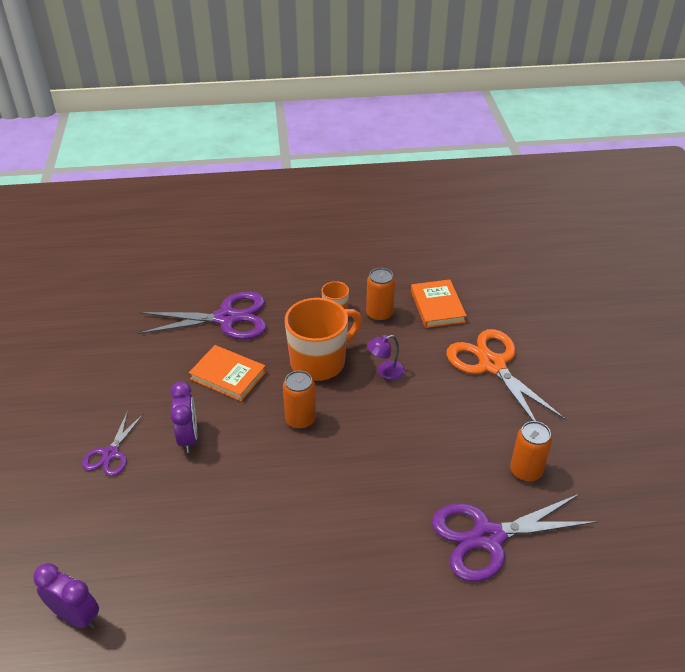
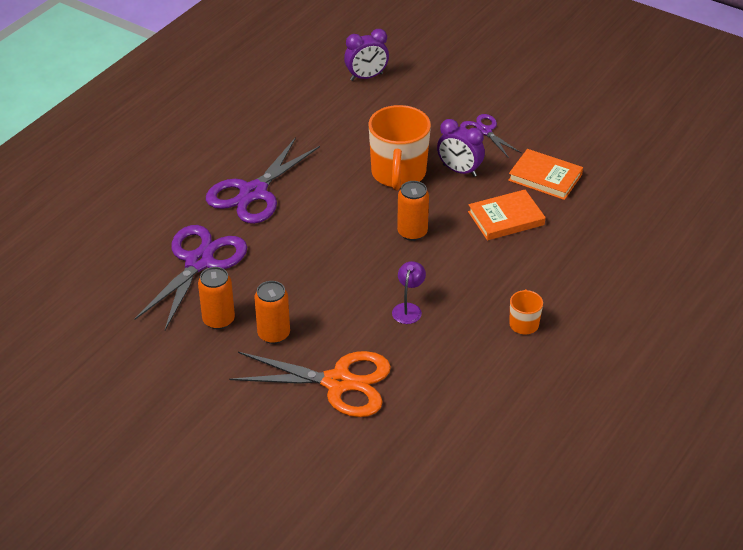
camera: 130 degrees right, 0 degrees up
purple scissors [138,292,266,340] -> purple scissors moved to [206,137,320,224]
orange mug [285,298,362,381] -> orange mug moved to [368,105,431,191]
orange can [366,268,395,322] -> orange can moved to [254,281,290,344]
orange book [411,279,467,328] -> orange book moved to [508,149,583,200]

